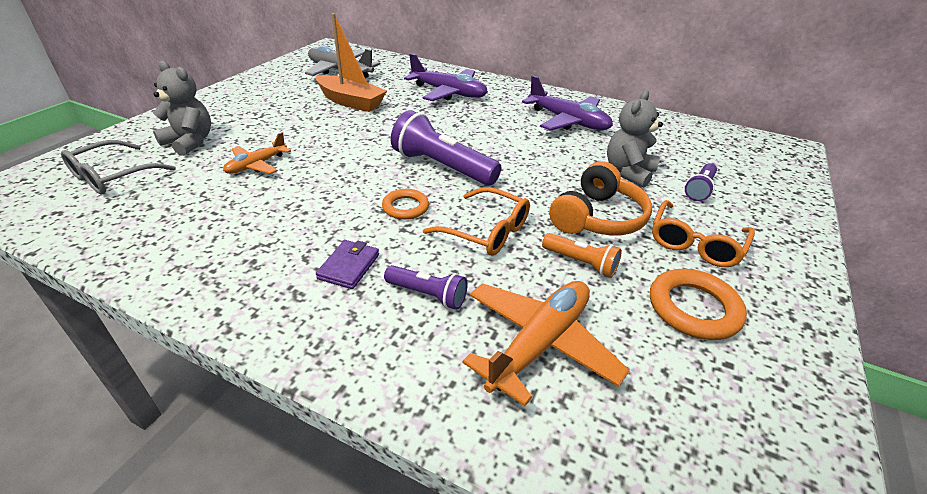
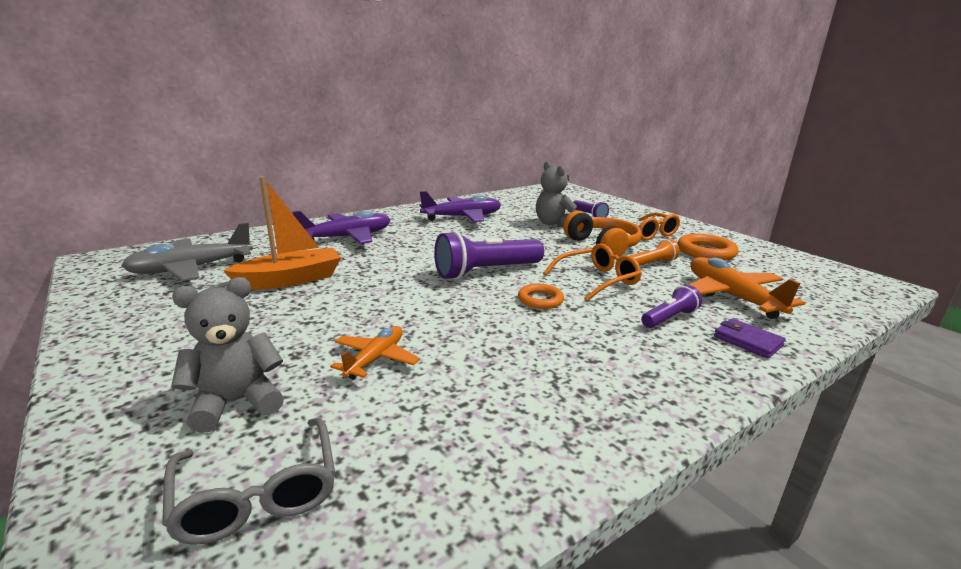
camera: 60 degrees left, 15 degrees down
orange plane [223,132,291,174] -> orange plane turned 135 degrees counterclockwise [330,326,420,380]
purple wallet [316,240,379,289] -> purple wallet moved to [714,318,786,358]

